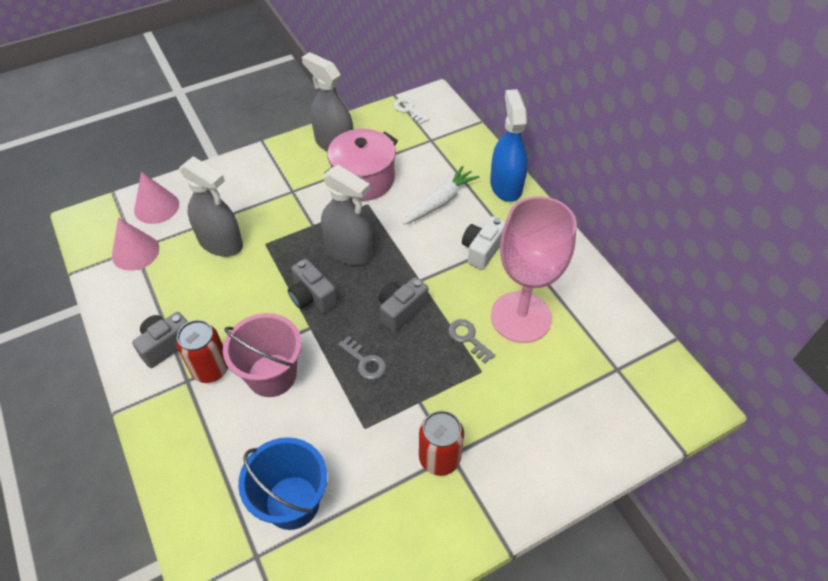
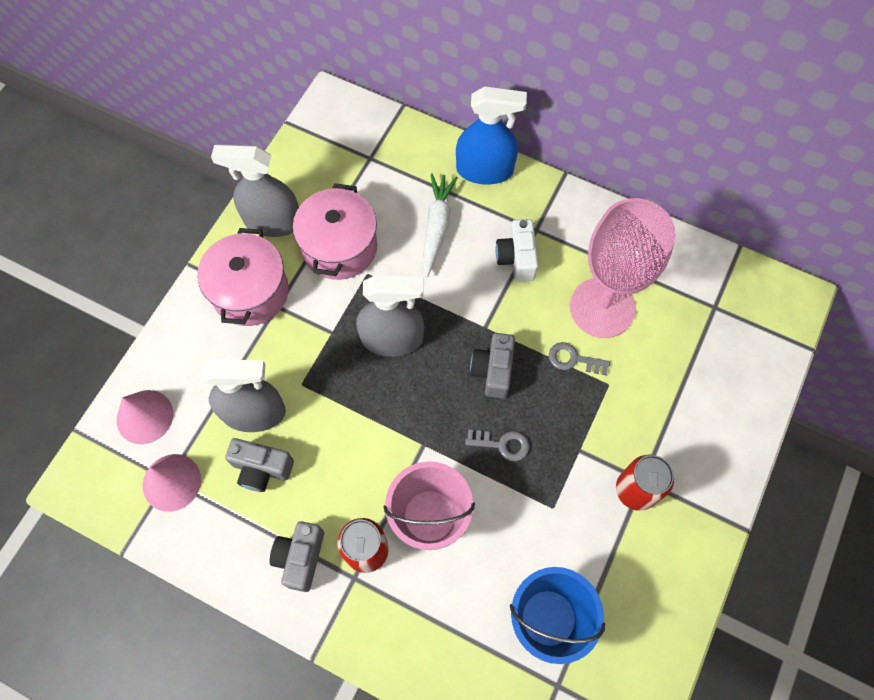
camera: 35 degrees left, 15 degrees up
grey camera [288,259,337,313] -> grey camera moved to [225,438,294,492]
white key [393,98,429,124] -> none
blue spray bottle [490,89,528,202] -> blue spray bottle turned 135 degrees clockwise [456,86,527,184]
none -> pink pot [197,228,289,326]

